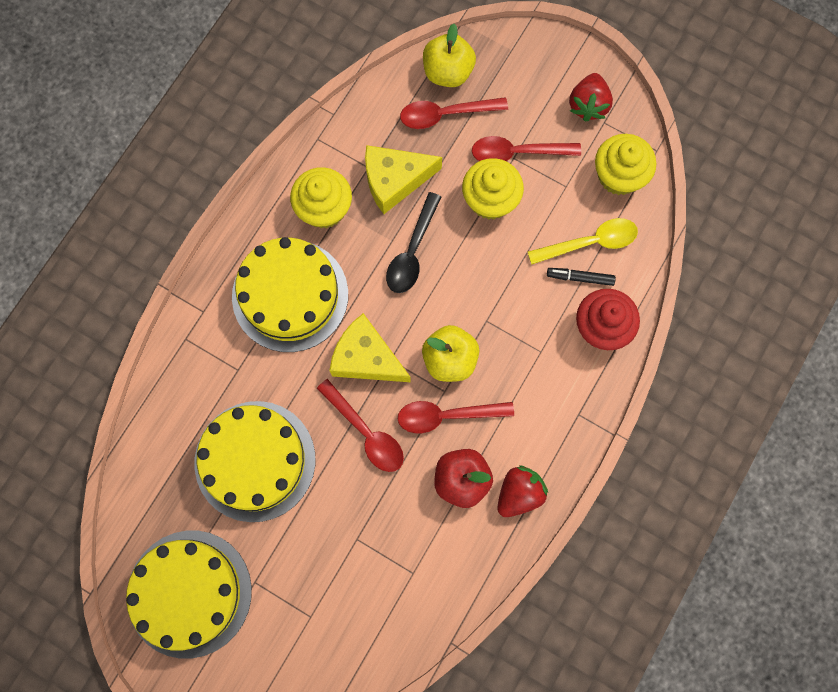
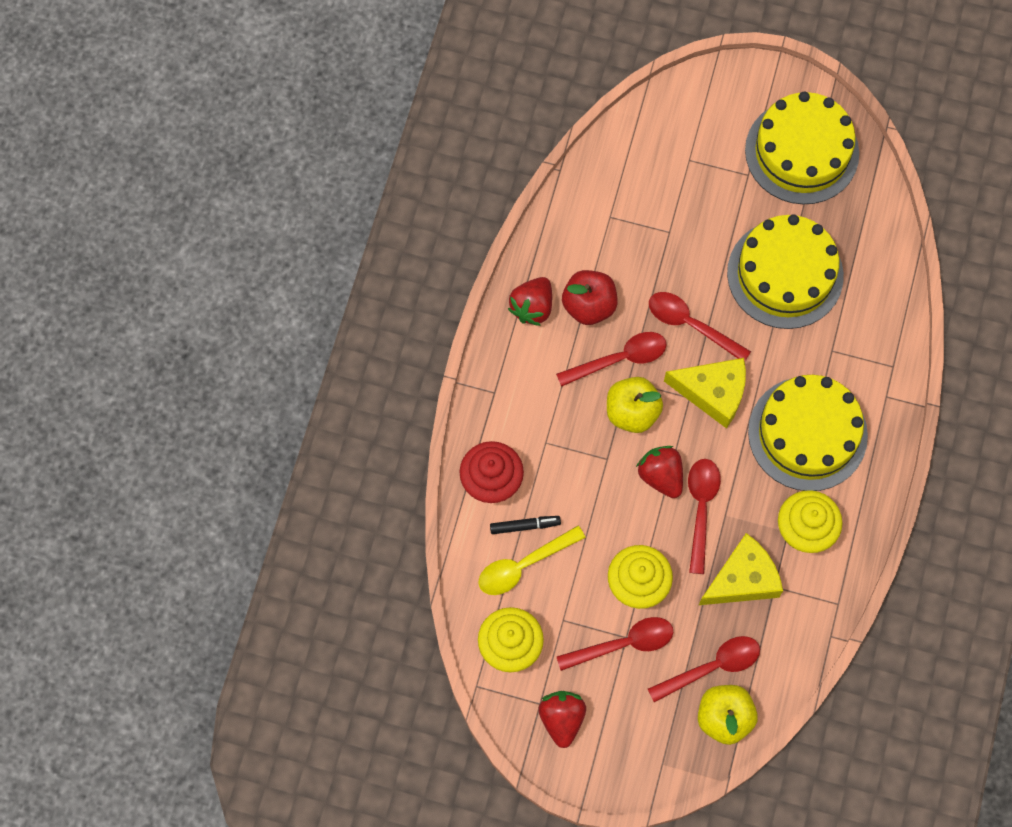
camera: 165 degrees right, 5 degrees down
black spoon [386,192,441,293] -> red spoon [688,459,721,574]
none -> red strawberry [636,446,683,498]

